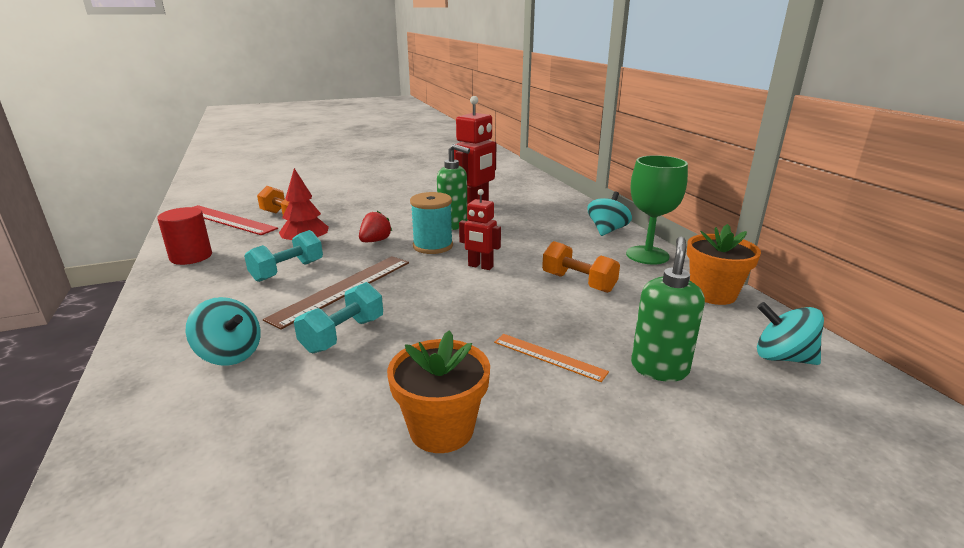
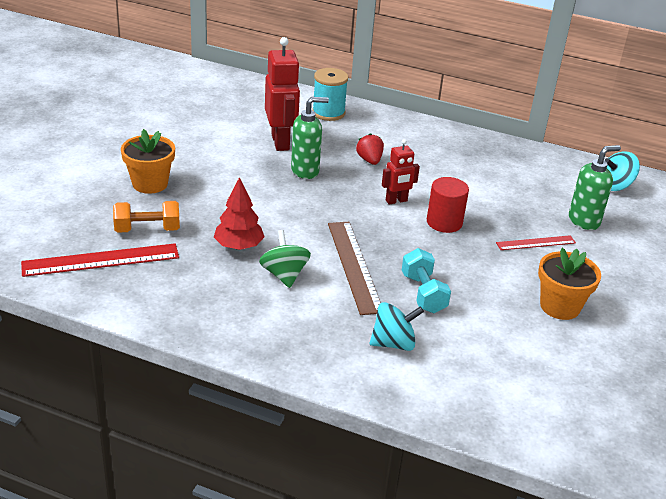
camera: 50 degrees left, 10 degrees up
red cylinder [157,207,212,265] -> red cylinder moved to [427,177,469,233]
turquoise dumbbell [244,230,323,282] -> green spinning top [259,230,311,288]
red strawberry [359,211,392,242] -> red strawberry moved to [356,133,384,165]
turquoise spool [410,192,453,254] -> turquoise spool moved to [312,68,348,121]
orange ruler [494,334,609,382] -> red ruler [496,235,576,250]
orange dumbbell [542,241,620,293] -> none
turquoise spinning top [587,192,632,236] -> none
green goblet [626,155,688,265] -> none
green soap dispenser [631,236,705,382] -> green soap dispenser turned 90 degrees clockwise [569,145,621,230]
orange flower pot [687,224,761,305] -> orange flower pot moved to [121,129,175,194]

